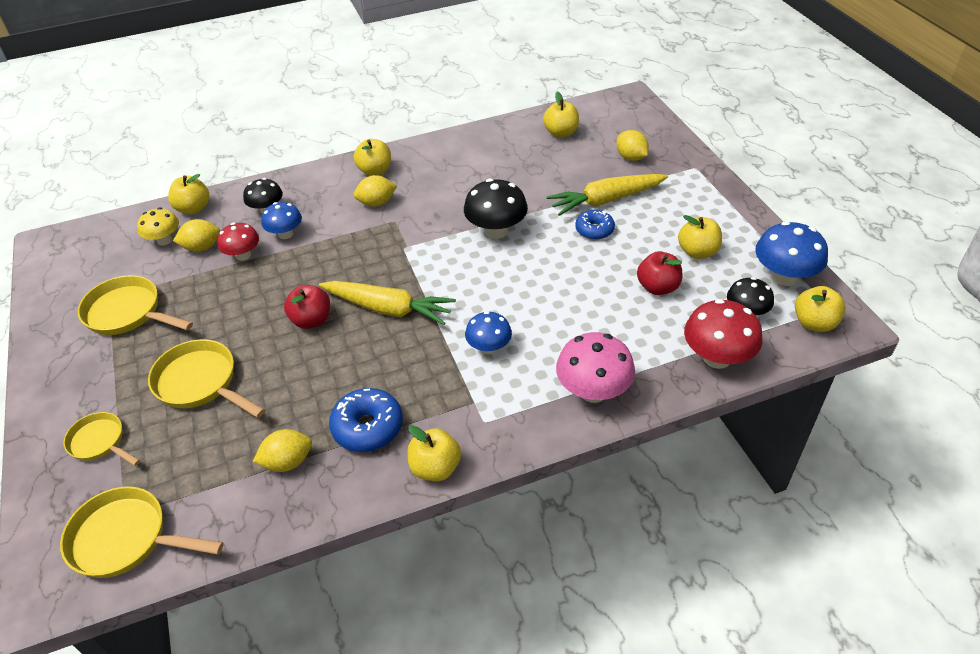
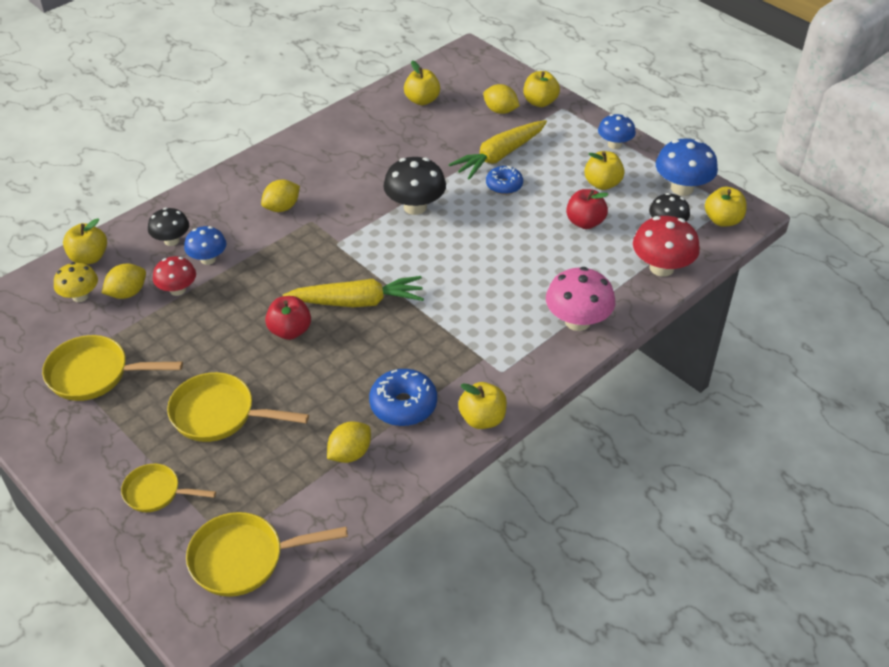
camera: 25 degrees left, 0 degrees up
yellow apple [353,139,391,176] -> yellow apple moved to [524,71,560,107]
blue mushroom [465,311,512,354] -> blue mushroom moved to [598,114,636,149]

